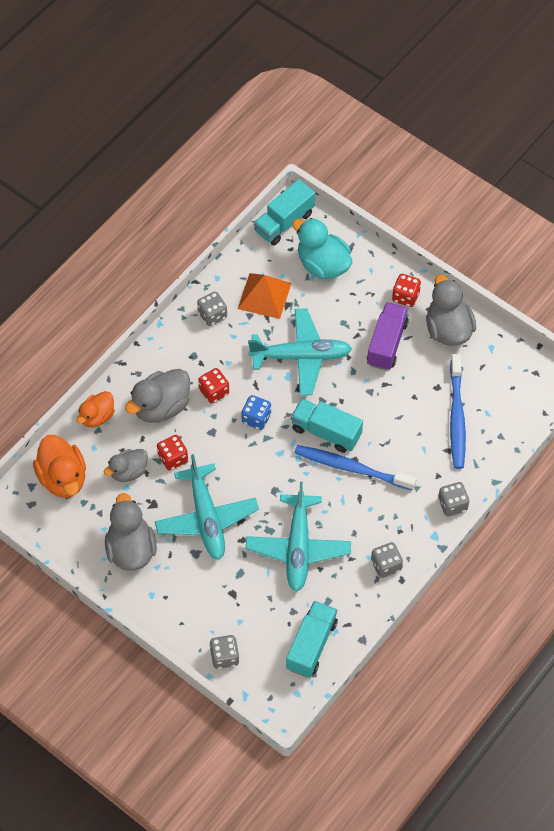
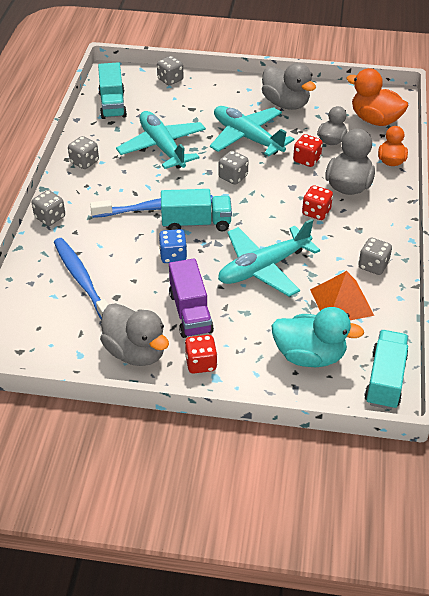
camera: 150 degrees right, 15 degrees down
blue dice [241,395,271,430] -> blue dice moved to [159,229,187,263]
none -> grey dice [219,151,248,185]

